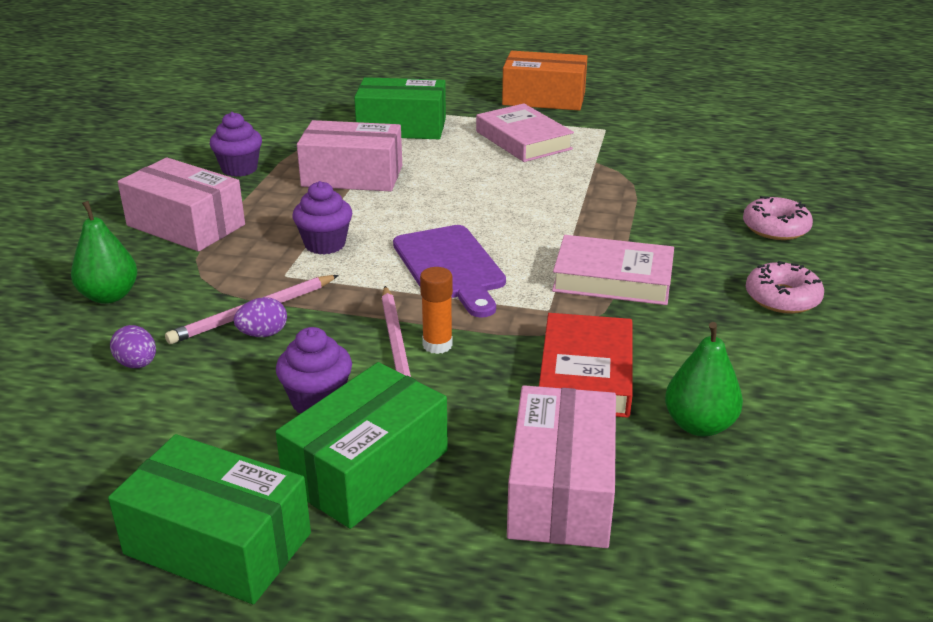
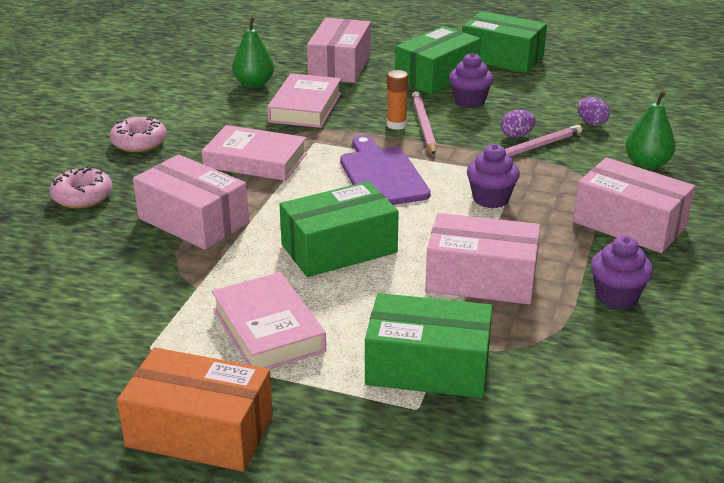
camera: 175 degrees left, 0 degrees up
red book [539,313,633,418] -> pink book [267,73,341,128]
none -> pink box [133,154,249,250]
none -> green box [280,181,399,277]

